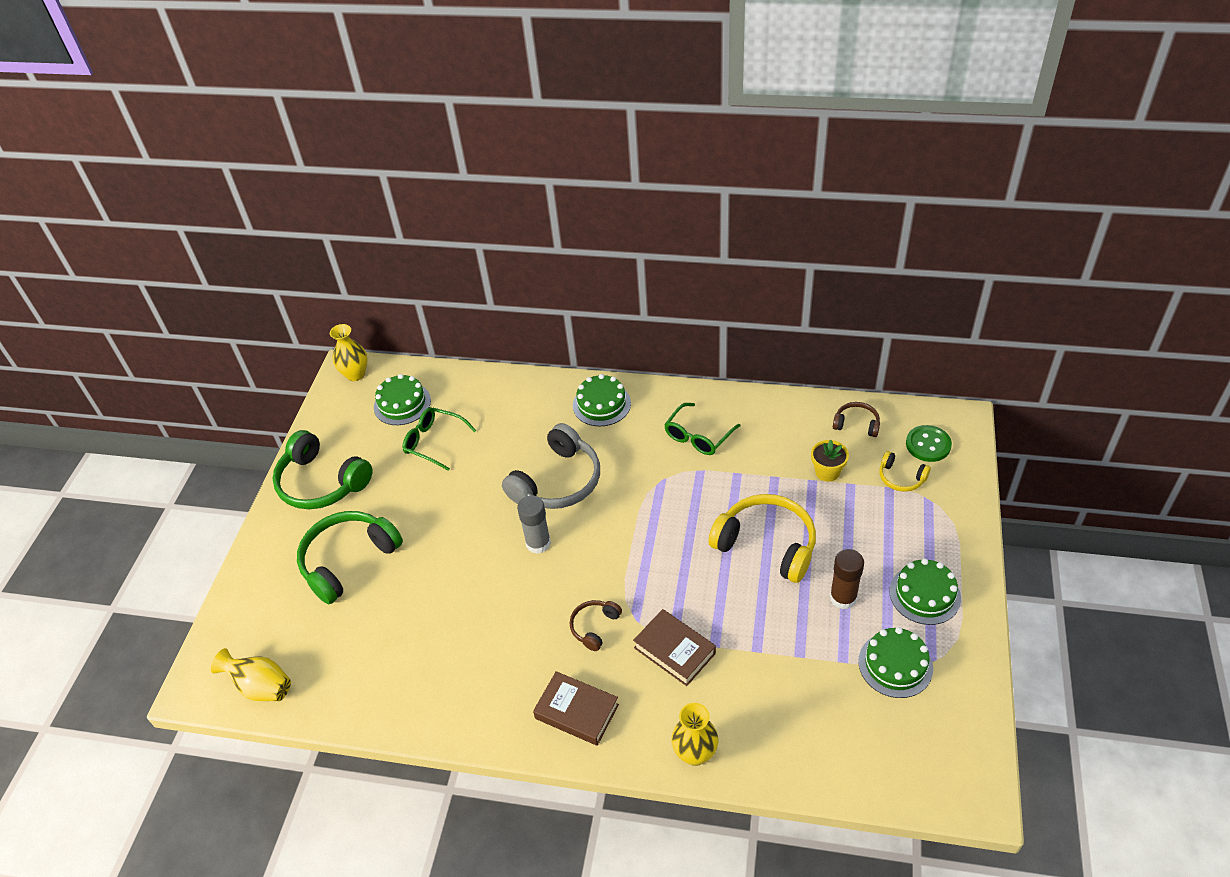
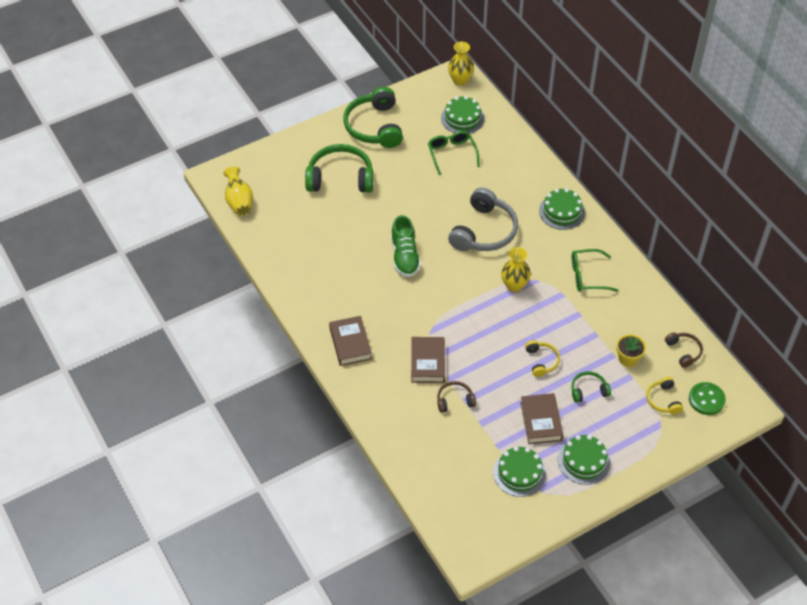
camera: 45 degrees right, 5 degrees up
grey headphones [502,423,600,509] -> grey headphones turned 60 degrees counterclockwise [448,187,518,251]
grey glue stick [517,496,551,554] -> none
brown headphones [569,600,622,651] -> brown headphones moved to [437,381,476,413]
yellow vase [671,703,719,766] -> yellow vase moved to [501,247,531,292]
yellow headphones [708,494,816,583] -> yellow headphones [525,340,560,377], size x0.50
brown glue stick [830,549,864,609] -> brown book [520,393,563,444]
none -> green shoe [391,215,421,277]
none -> green headphones [571,371,611,403]

